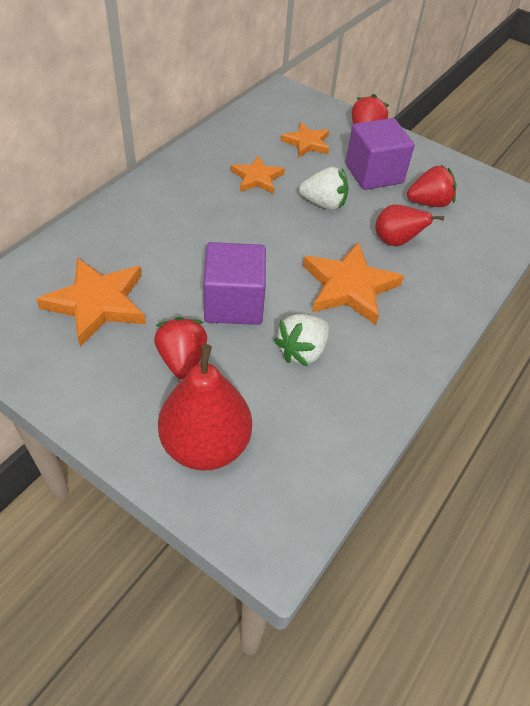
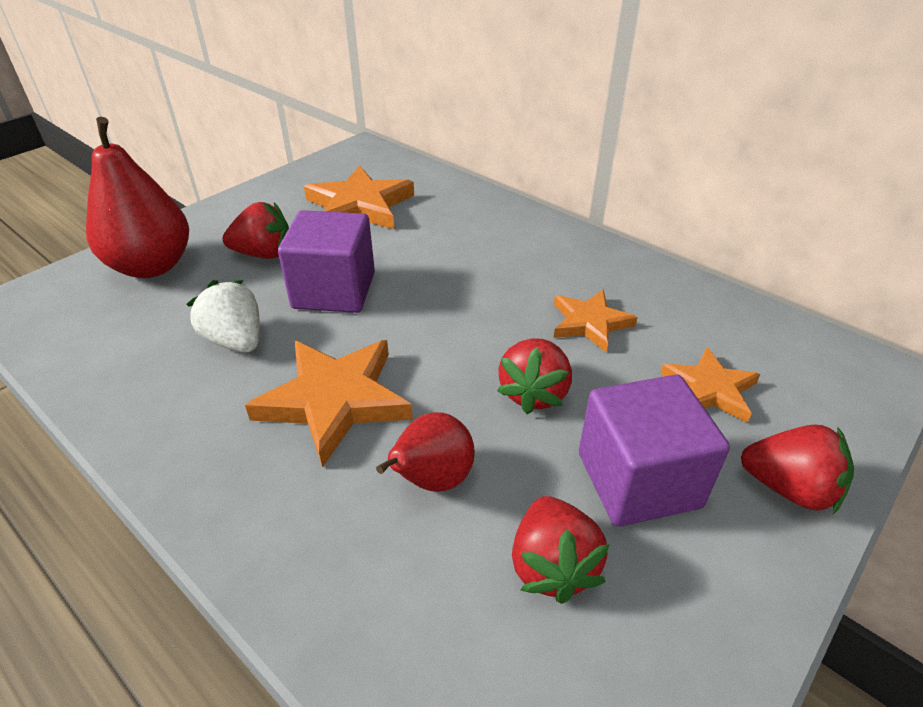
camera: 100 degrees right, 10 degrees down
white strawberry [299,167,349,210] -> red strawberry [497,338,572,414]

